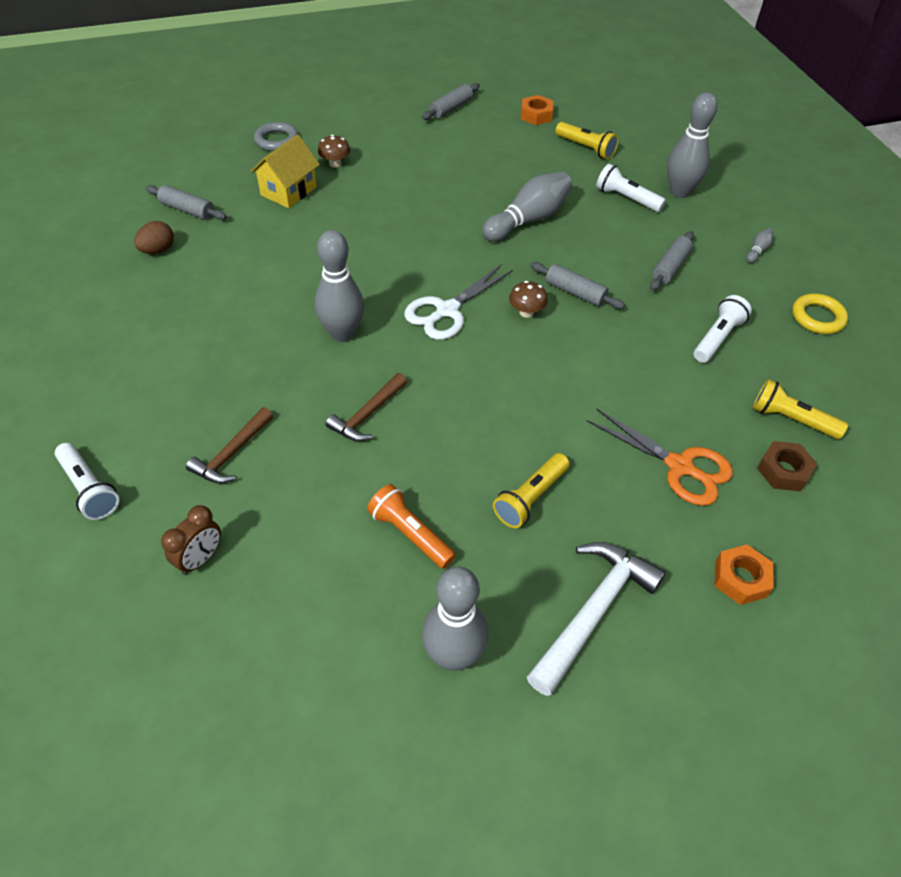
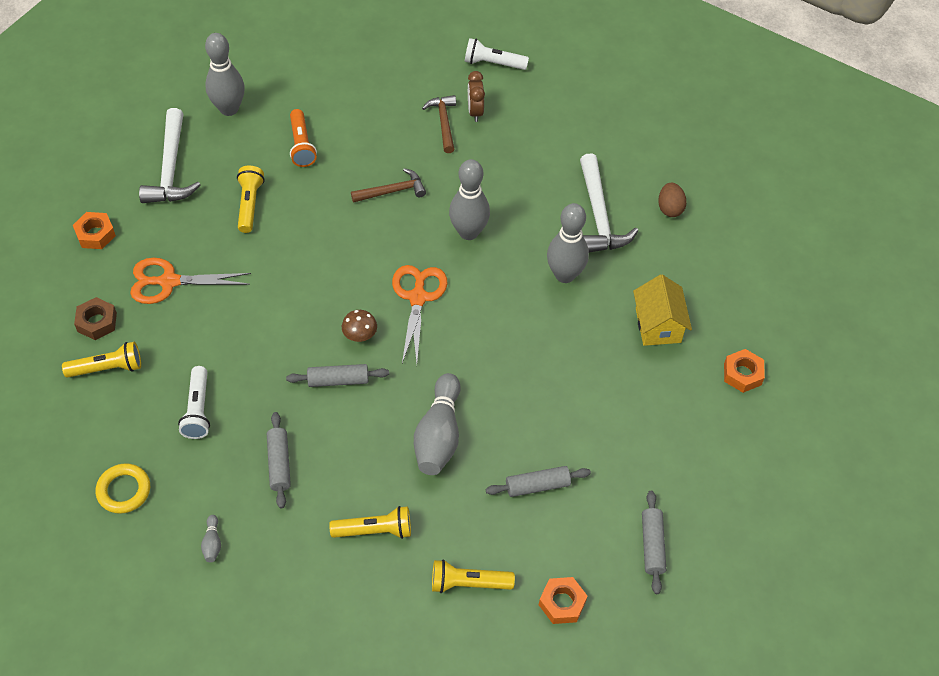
camera: 140 degrees right, 5 degrees up
grey rolling pin [146,185,227,220] -> grey rolling pin moved to [486,466,591,497]
brown clock [161,505,221,575] -> brown clock moved to [468,71,485,122]
grey ring [254,122,299,151] -> orange nut [724,349,765,393]
brown mushroom [318,135,350,167] -> none
brown hammer [326,373,407,442] -> brown hammer turned 75 degrees clockwise [351,168,426,203]
orange flashlight [367,484,456,569] -> orange flashlight turned 75 degrees clockwise [290,109,317,167]
white scissors [404,264,513,340] -> orange scissors [392,265,447,363]
white flashlight [596,164,666,212] -> yellow flashlight [329,506,411,539]
grey bowling pin [667,92,718,198] -> grey bowling pin moved to [547,203,589,283]
none -> white hammer [580,153,638,253]

